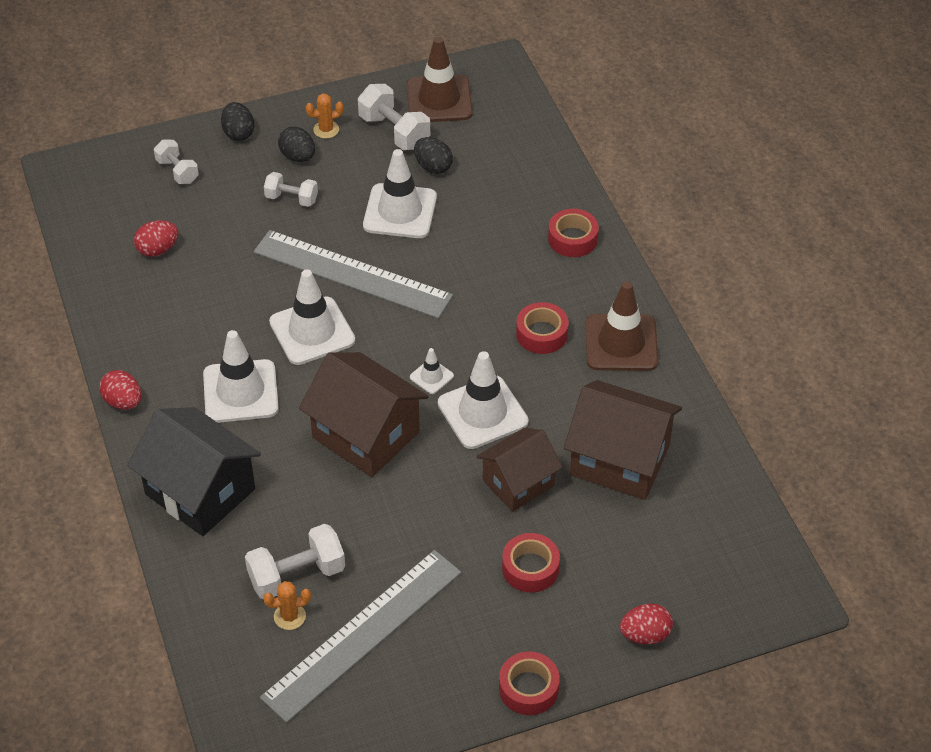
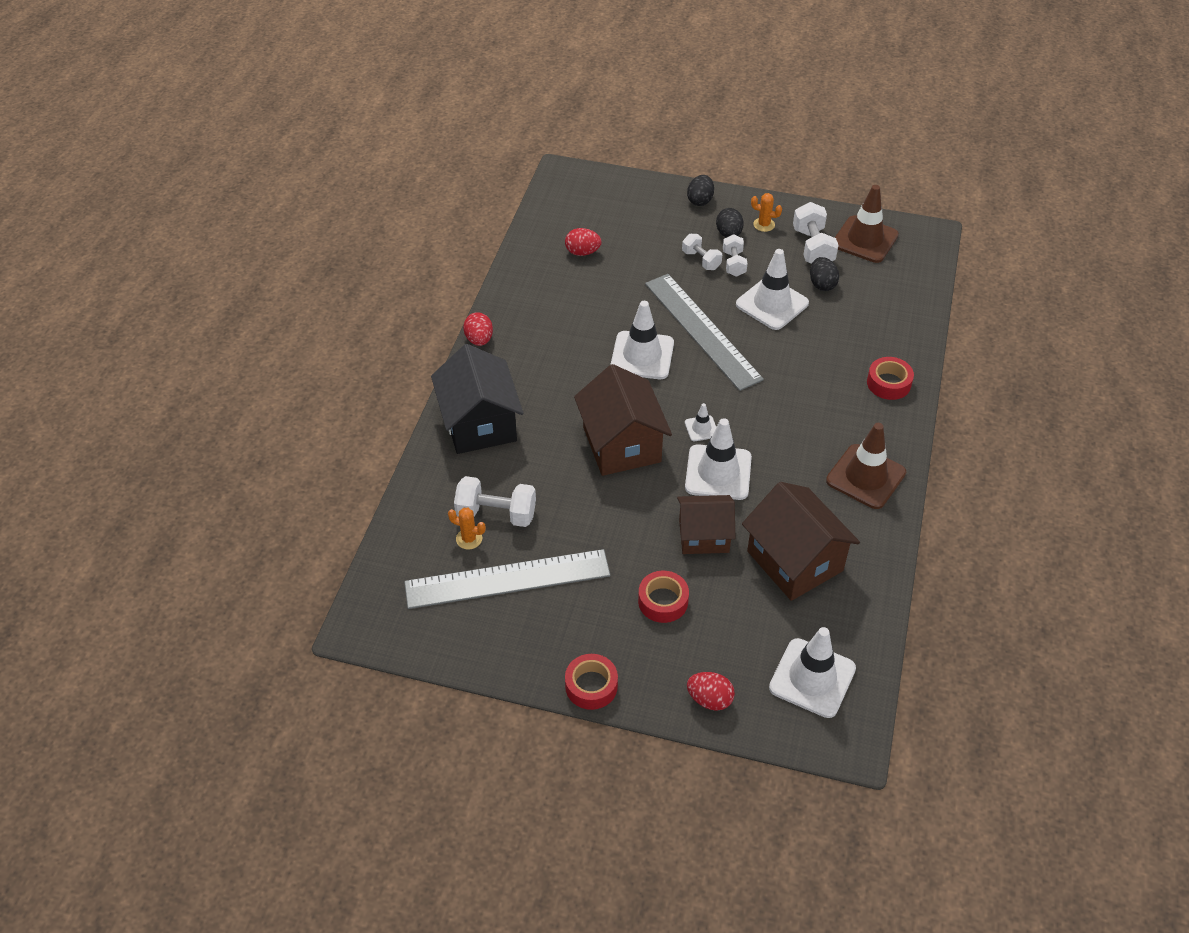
camera: 35 degrees right, 0 degrees up
white dumbbell [154,140,199,184] -> white dumbbell moved to [723,234,748,277]
white traffic cone [203,330,279,423] -> white traffic cone moved to [769,627,856,718]
red tape [516,302,569,354] -> none

